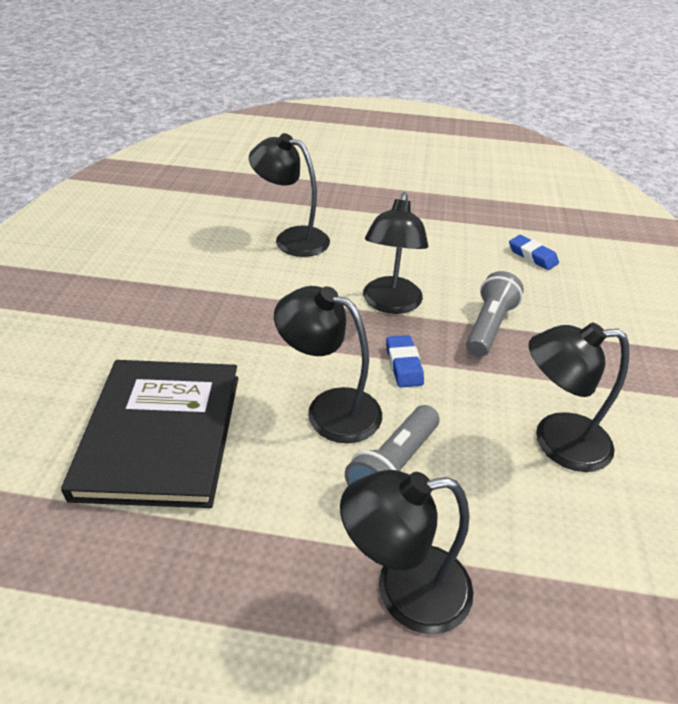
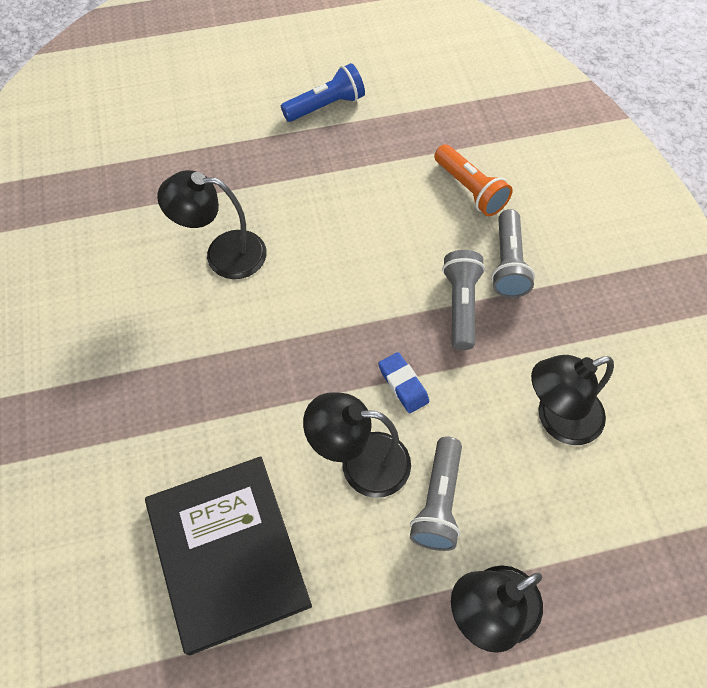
camera: 20 degrees left, 20 degrees up
black lamp [363,192,428,314] -> none
blue eraser [509,235,559,270] -> orange flashlight [434,144,512,216]
none -> blue flashlight [281,63,365,122]
none -> grey flashlight [491,209,535,298]

